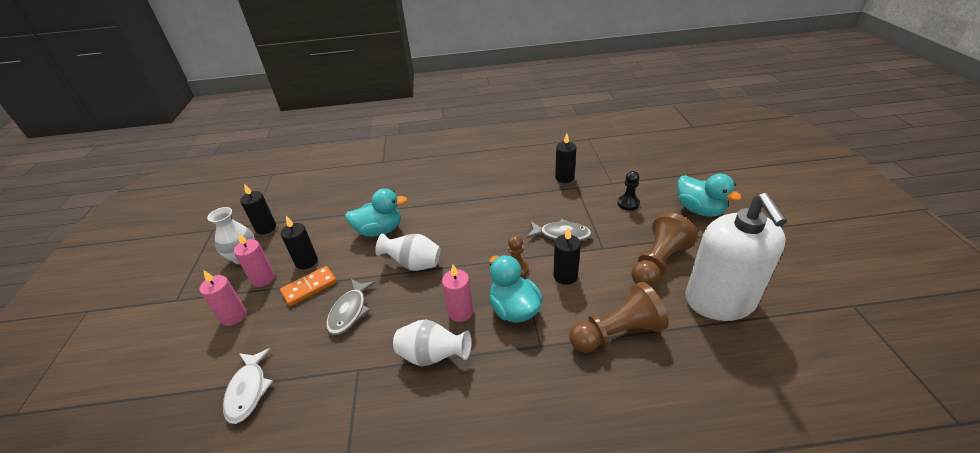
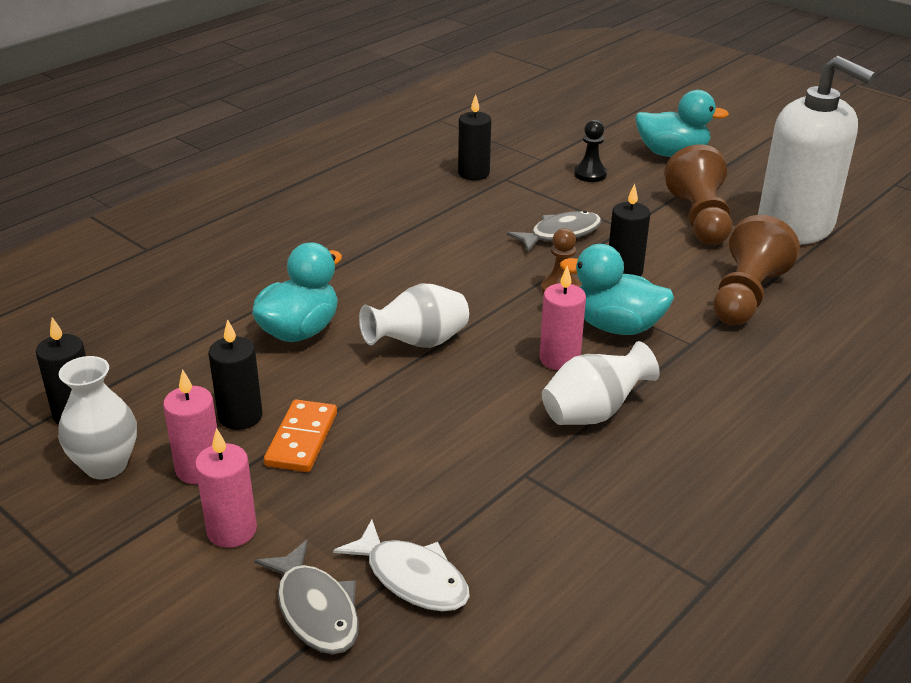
camera: 45 degrees left, 5 degrees down
grey fish [326,279,376,335] -> grey fish moved to [254,540,359,654]

